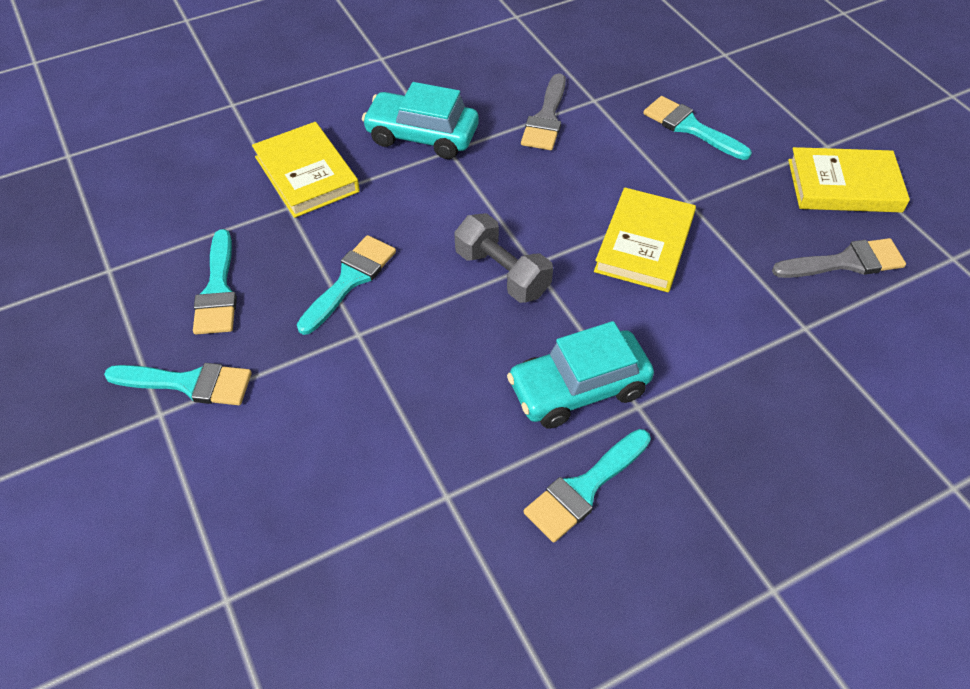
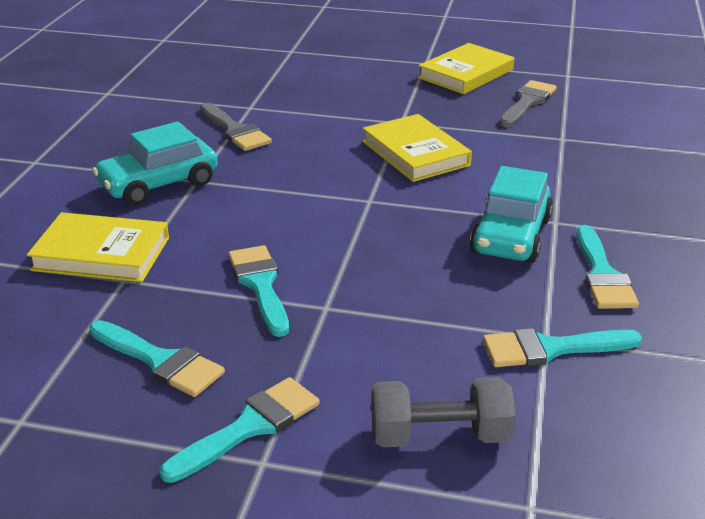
camera: 50 degrees left, 20 degrees down
grey dumbbell [454,213,553,303] -> grey dumbbell moved to [371,377,516,447]
turquoise brush [643,96,752,160] -> turquoise brush moved to [483,328,642,367]

